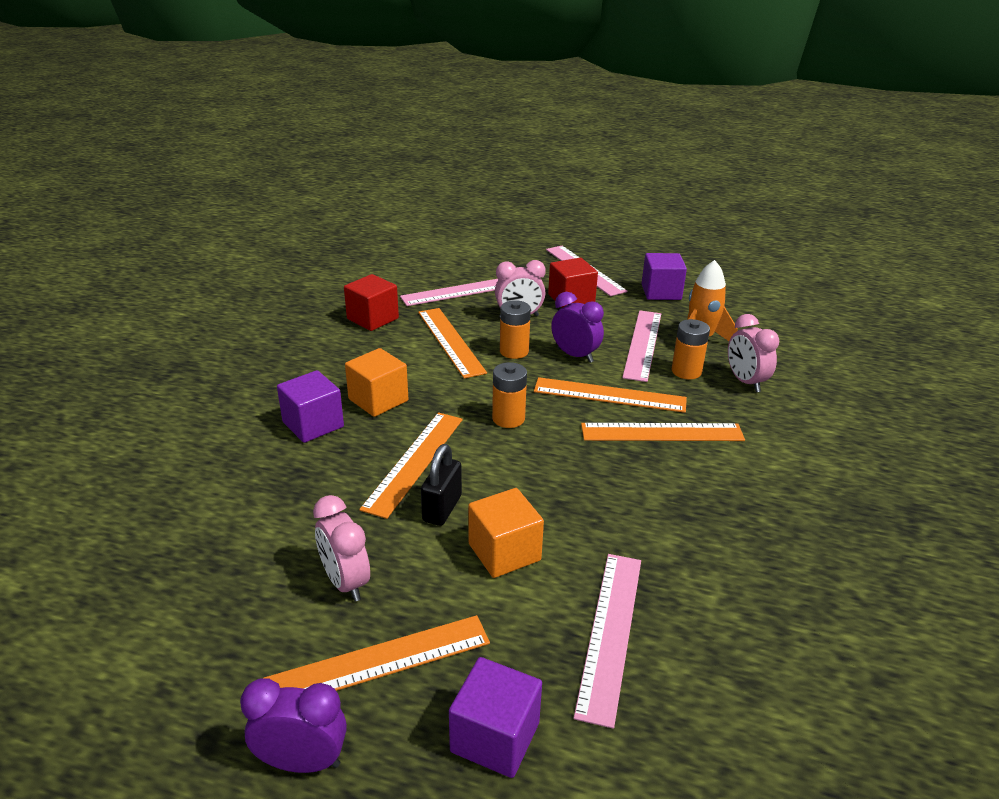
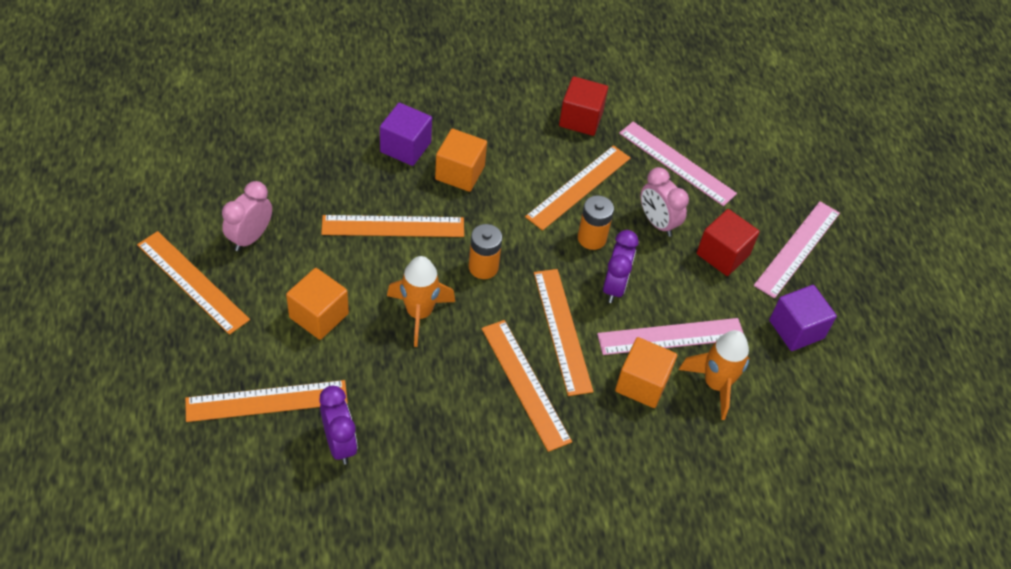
camera: 60 degrees right, 20 degrees up
purple clock [240,678,347,773] -> purple clock moved to [320,386,357,465]
black padlock [421,444,462,526] -> none
purple cube [449,657,542,778] -> none
pink ruler [574,554,641,729] -> orange ruler [185,380,348,422]
orange battery [672,319,710,380] -> orange cube [615,337,677,408]
pink clock [728,314,779,392] -> none
none -> orange rocket [387,256,455,347]

